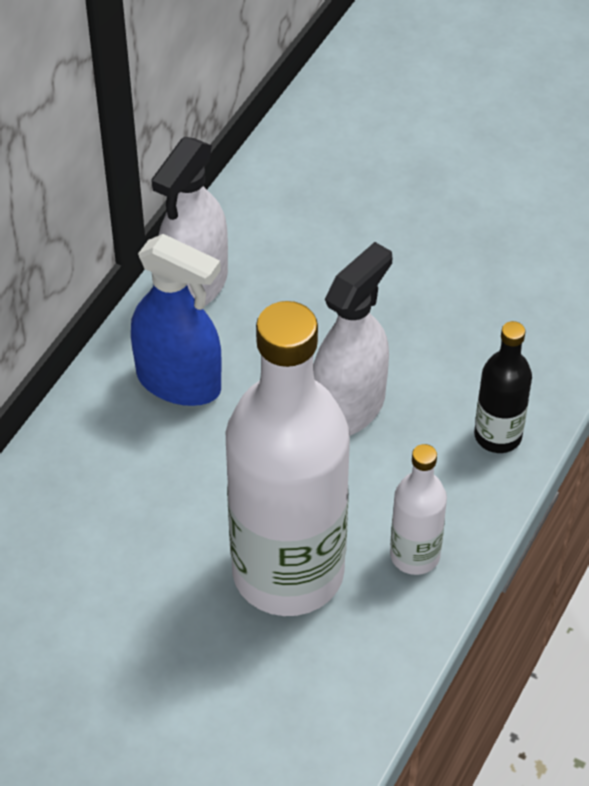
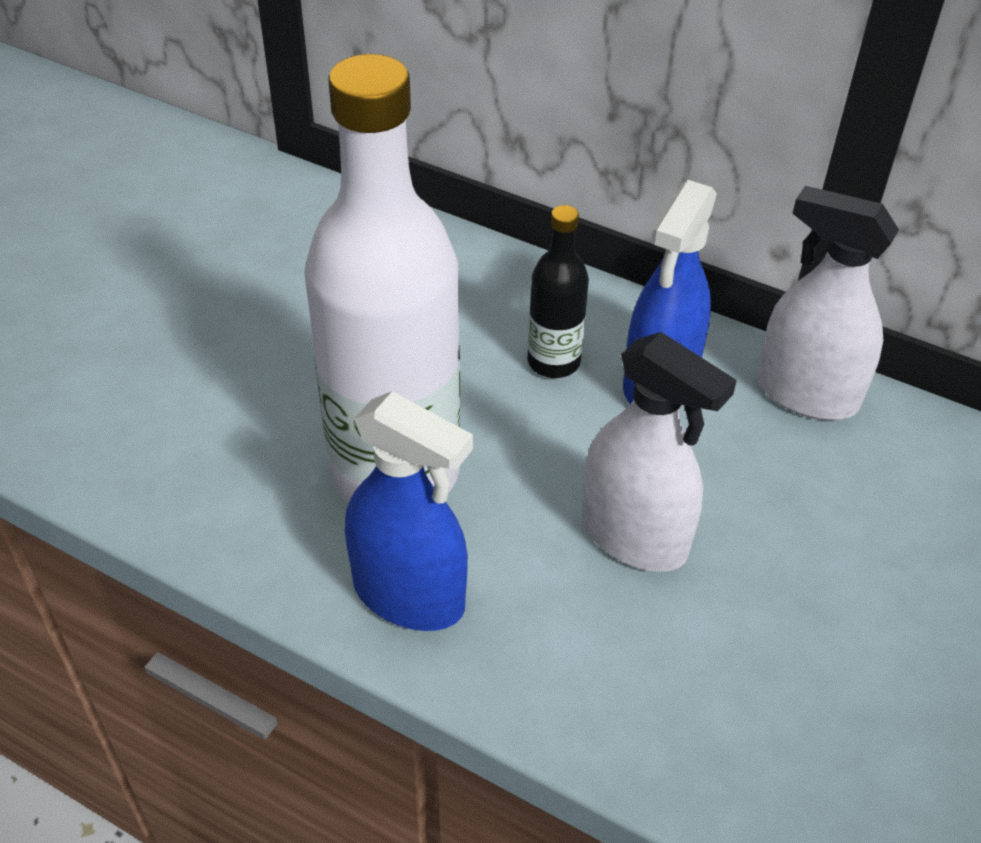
camera: 90 degrees right, 5 degrees down
white bottle [390,444,447,575] -> blue spray bottle [345,391,473,631]
black bottle [474,321,532,453] -> black bottle moved to [528,205,589,378]

